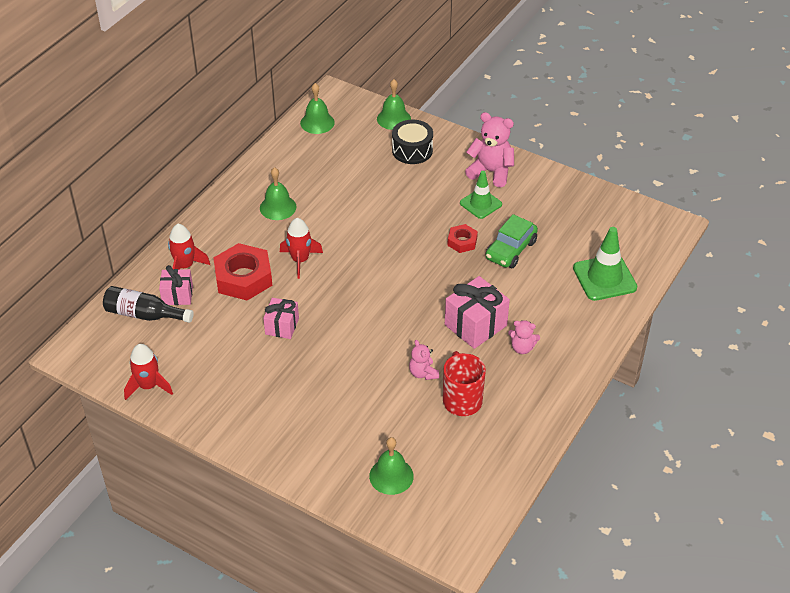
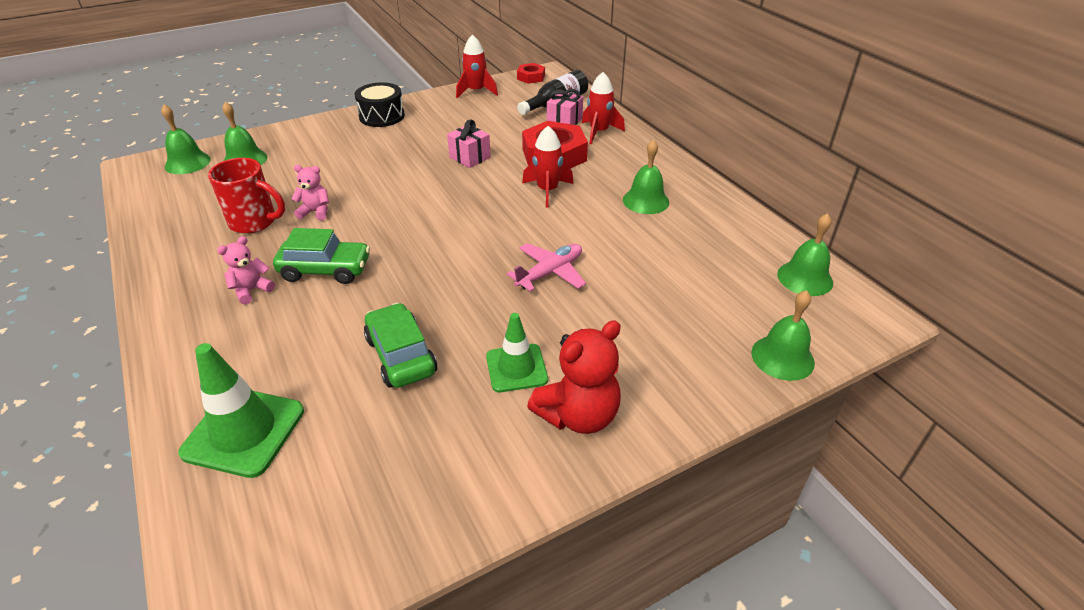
camera: 120 degrees right, 5 degrees down
black drum [392,120,433,164] -> black drum moved to [354,82,405,127]
pink gift [445,276,510,349] -> green car [273,228,370,284]
red nut [447,224,478,253] -> red nut moved to [517,63,545,84]
pink teddy bear [465,112,514,187] -> red teddy bear [527,320,621,434]
none -> green bell [161,104,211,174]
none -> pink plane [507,243,586,292]

